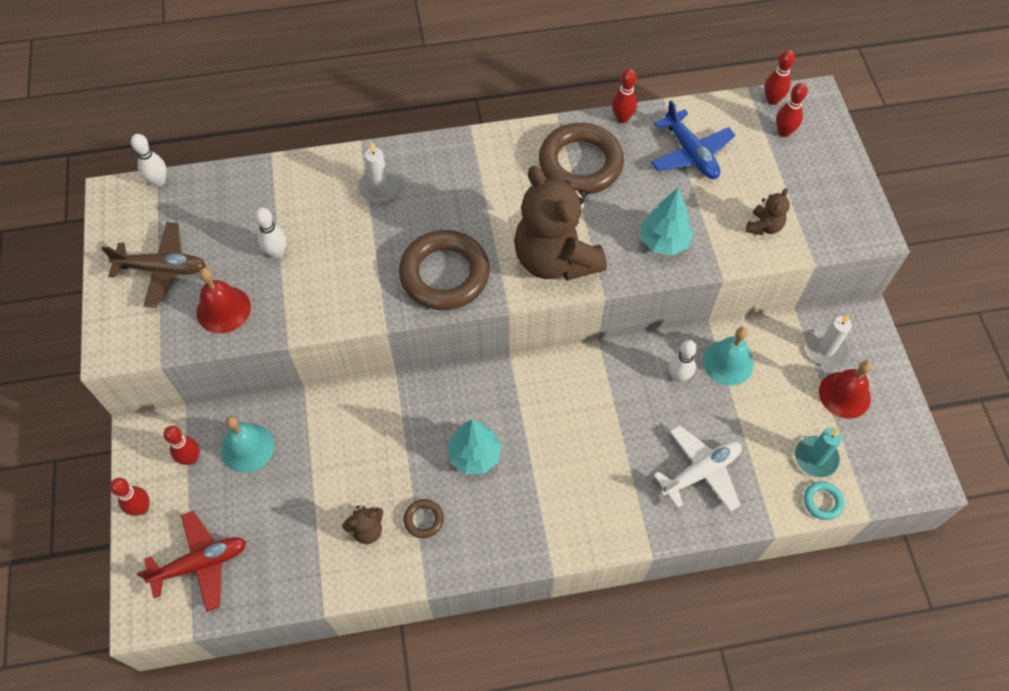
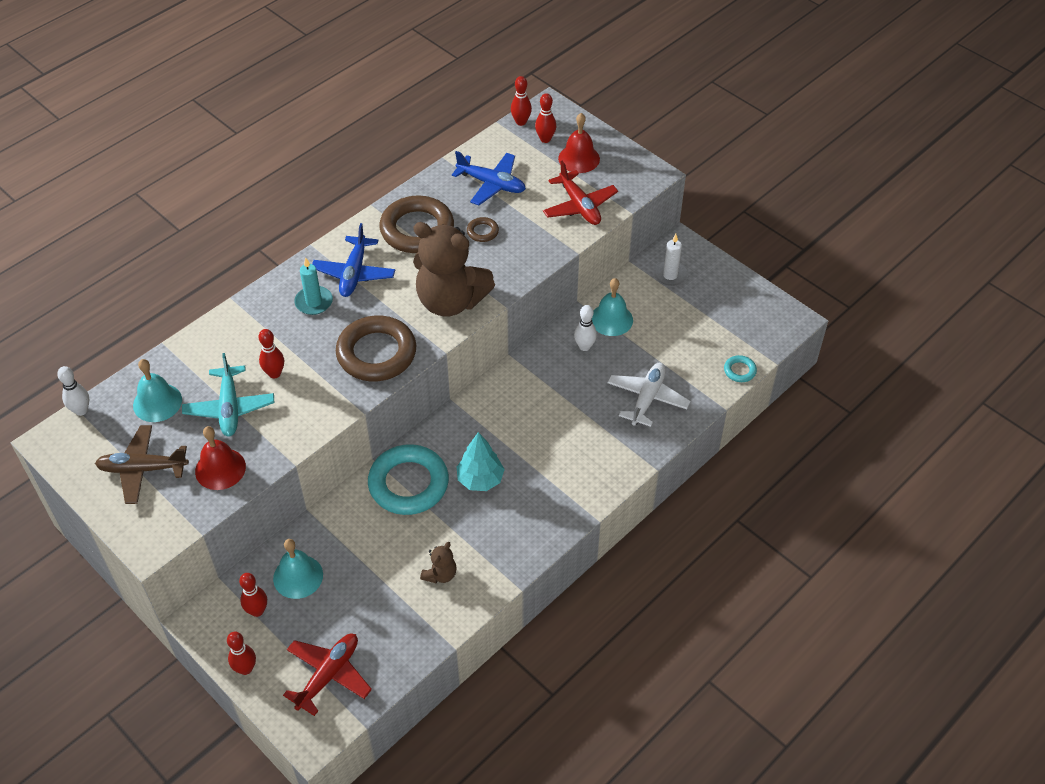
camera: 35 degrees left, 10 degrees down
brown plane [101,222,206,308] -> brown plane turned 150 degrees counterclockwise [95,425,189,504]
white bowling pin [255,208,286,258] -> turquoise plane [182,353,274,437]
white candle [358,142,401,203] -> none
brown ring [403,499,444,538] -> brown ring moved to [467,217,499,242]
red bowling pin [612,69,637,123] -> red bowling pin moved to [258,329,284,378]
turquoise tree [641,188,694,256] -> none
brown teddy bear [746,188,790,235] -> red plane [543,161,618,225]
turquoise candle [795,428,842,477] -> turquoise candle moved to [294,257,333,315]
red bell [819,360,872,419] -> red bell moved to [558,113,600,173]
none -> turquoise bell [133,359,182,422]
none -> blue plane [312,223,395,297]
none -> turquoise ring [368,444,449,515]

